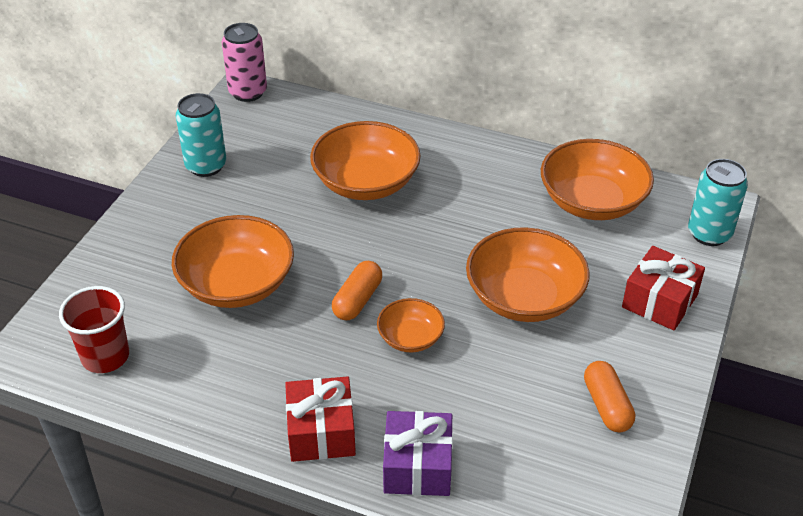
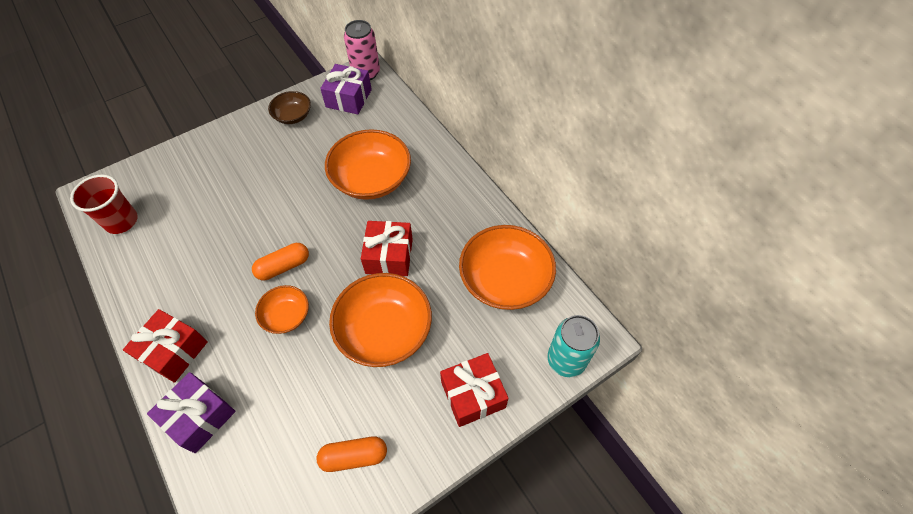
camera: 35 degrees right, 15 degrees up
orange bowl [172,215,294,308] -> none
turquoise can [176,93,226,177] -> brown bowl [268,91,311,124]
orange capsule [584,361,635,433] -> orange capsule turned 60 degrees clockwise [316,437,387,472]
none -> purple gift [320,64,372,114]
none -> red gift [361,221,413,276]

